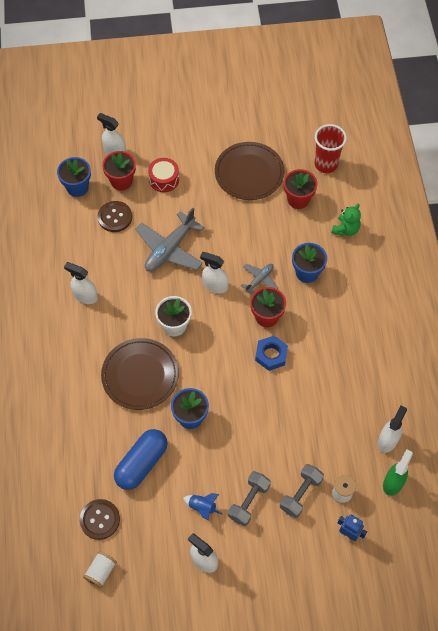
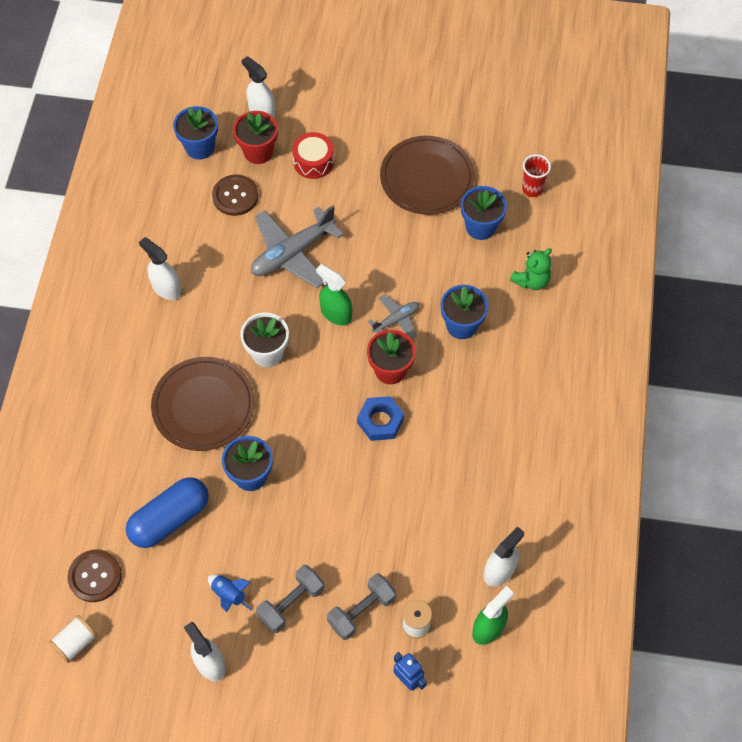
camera: 15 degrees right, 0 degrees up
white spray bottle [200,252,229,293] -> green spray bottle [316,264,352,325]
red flower pot [284,169,318,209] -> blue flower pot [461,186,507,240]
red cup [315,124,347,173] -> red cup [522,154,551,197], size x0.65

